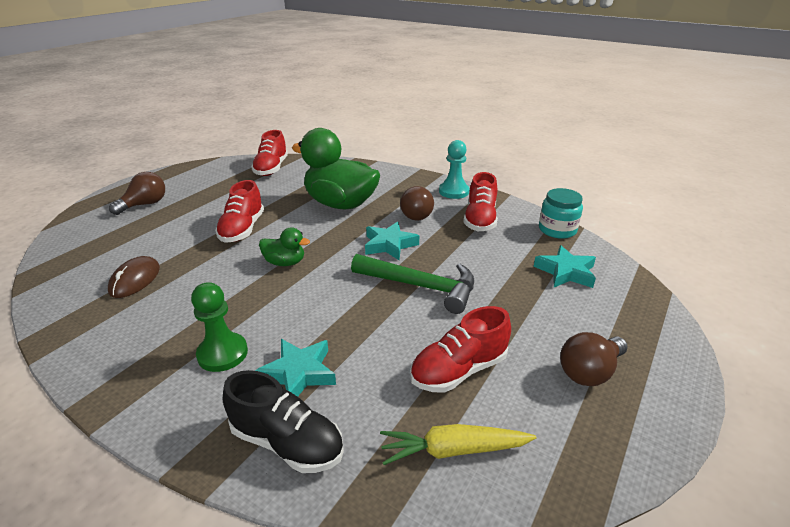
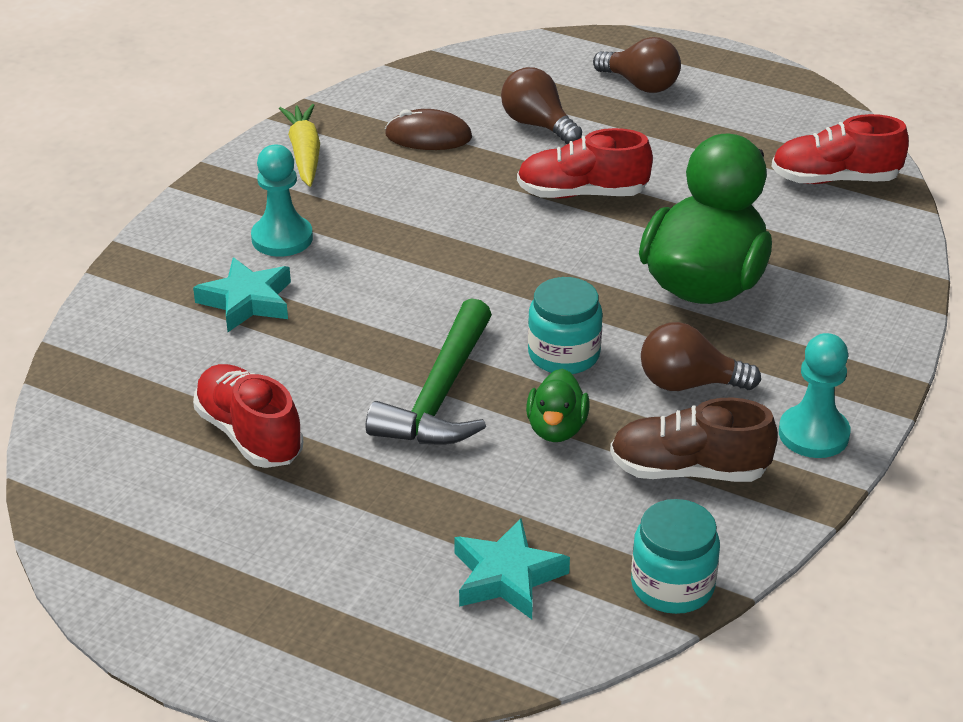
camera: 85 degrees right, 5 degrees up
green pawn [191,282,248,372] -> turquoise pawn [251,145,313,257]
black shoe [223,370,344,473] -> none
green duck [259,228,310,266] -> green duck moved to [526,368,590,442]
turquoise star [365,222,419,260] -> turquoise jar [528,277,603,374]
yellow carrot [380,424,537,465] -> yellow carrot moved to [279,104,320,187]
red shoe [463,172,498,231] -> brown shoe [610,398,778,482]
brown light bulb [560,332,628,386] -> brown light bulb moved to [501,67,582,144]

